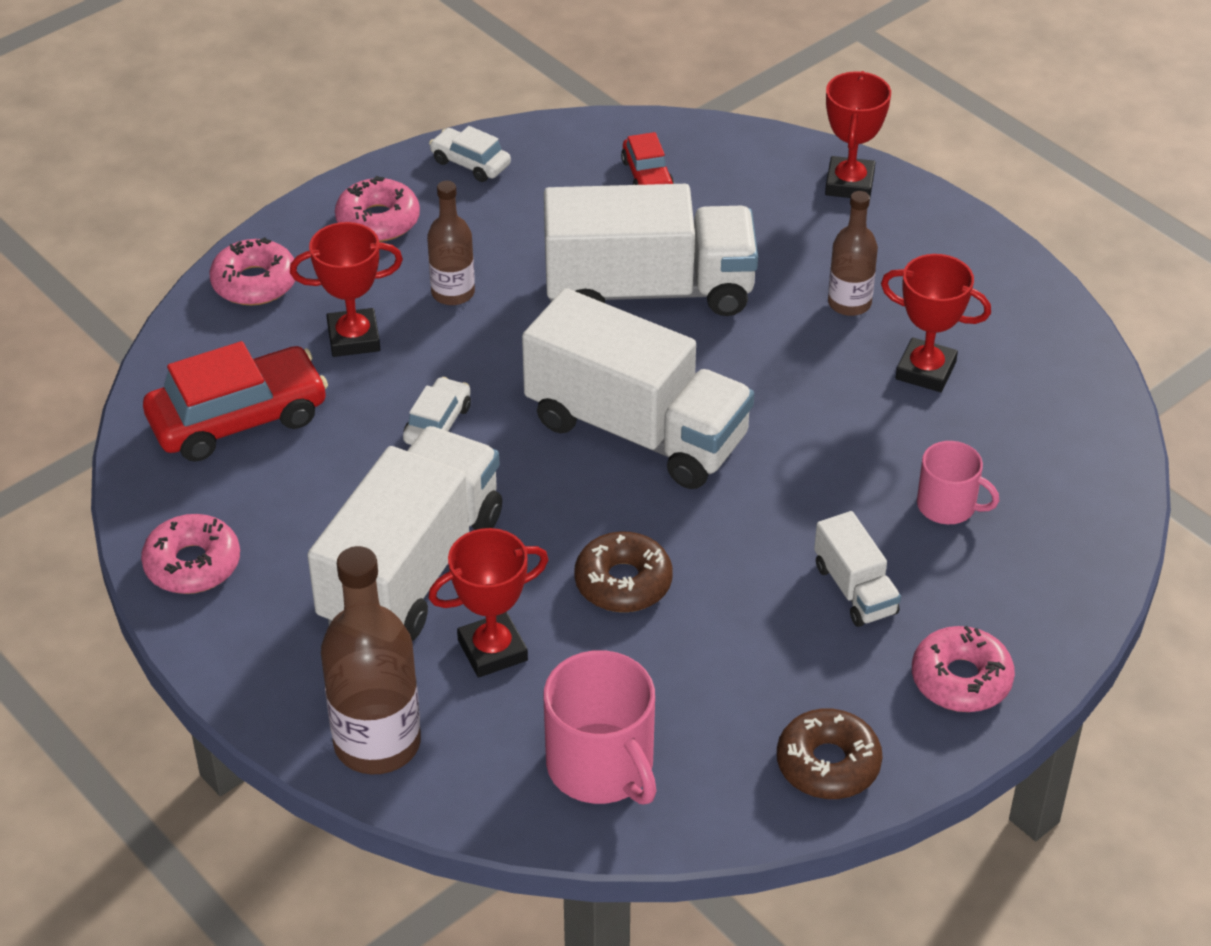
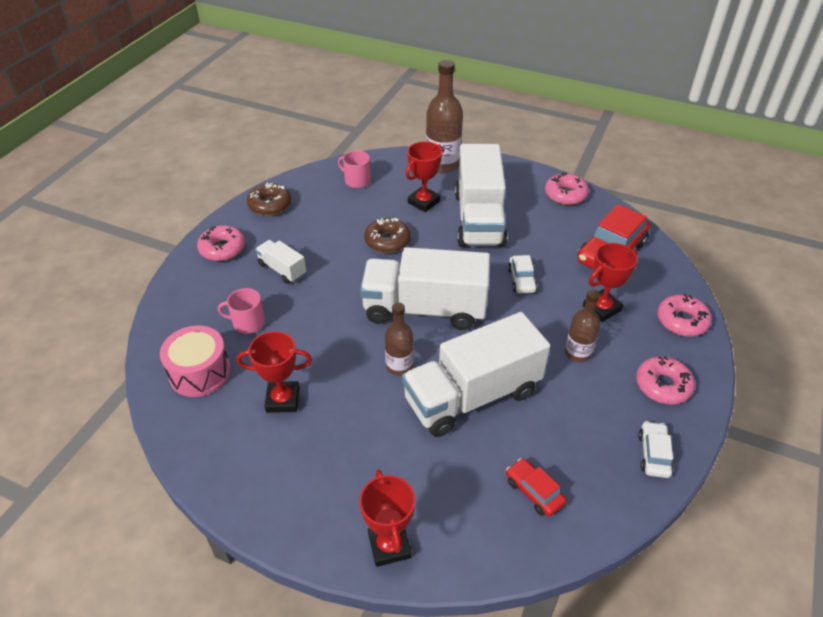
camera: 155 degrees right, 0 degrees up
white car [429,126,511,182] -> white car turned 90 degrees counterclockwise [638,421,673,478]
pink mug [544,650,657,804] -> pink mug [338,151,371,188], size x0.61
brown bottle [828,191,878,316] -> brown bottle moved to [385,302,414,376]
none -> pink drum [160,325,231,397]

